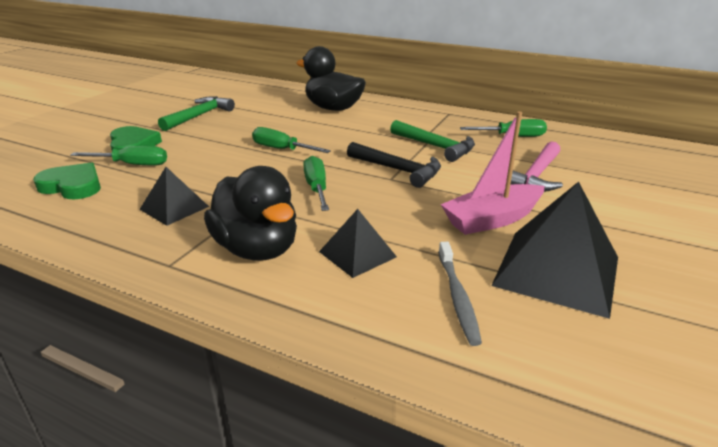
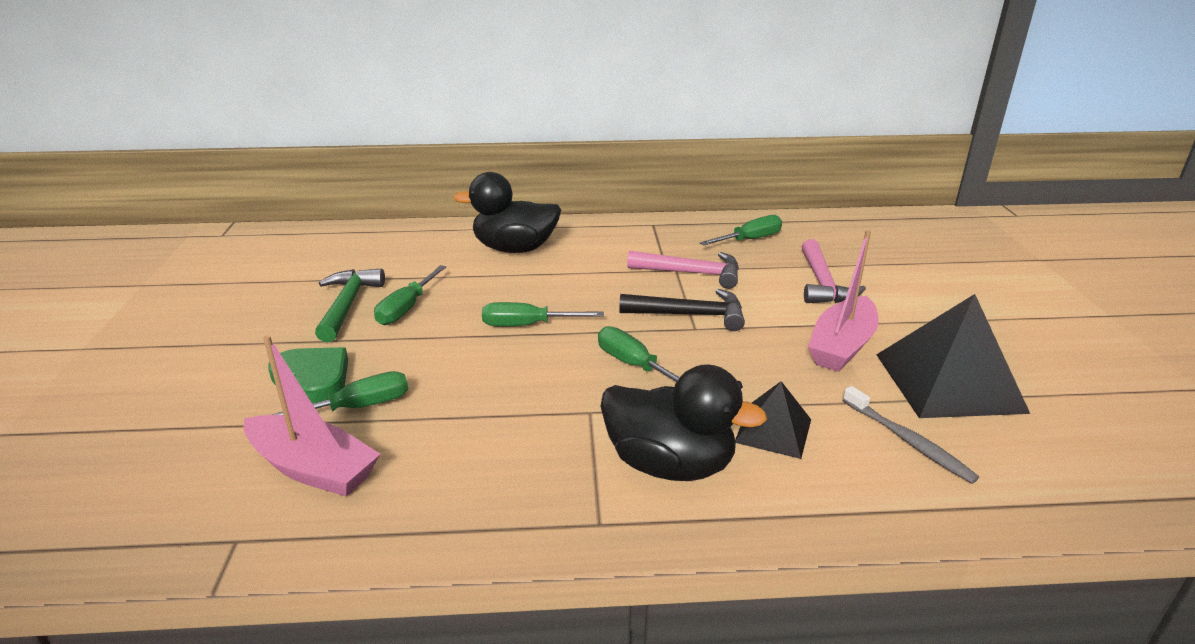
camera: 30 degrees left, 0 degrees up
green heart [33,162,101,199] -> pink boat [244,335,380,496]
black pyramid [139,167,209,226] -> none
green hammer [390,120,475,162] -> pink hammer [627,251,739,289]
none -> green screwdriver [374,265,446,325]

